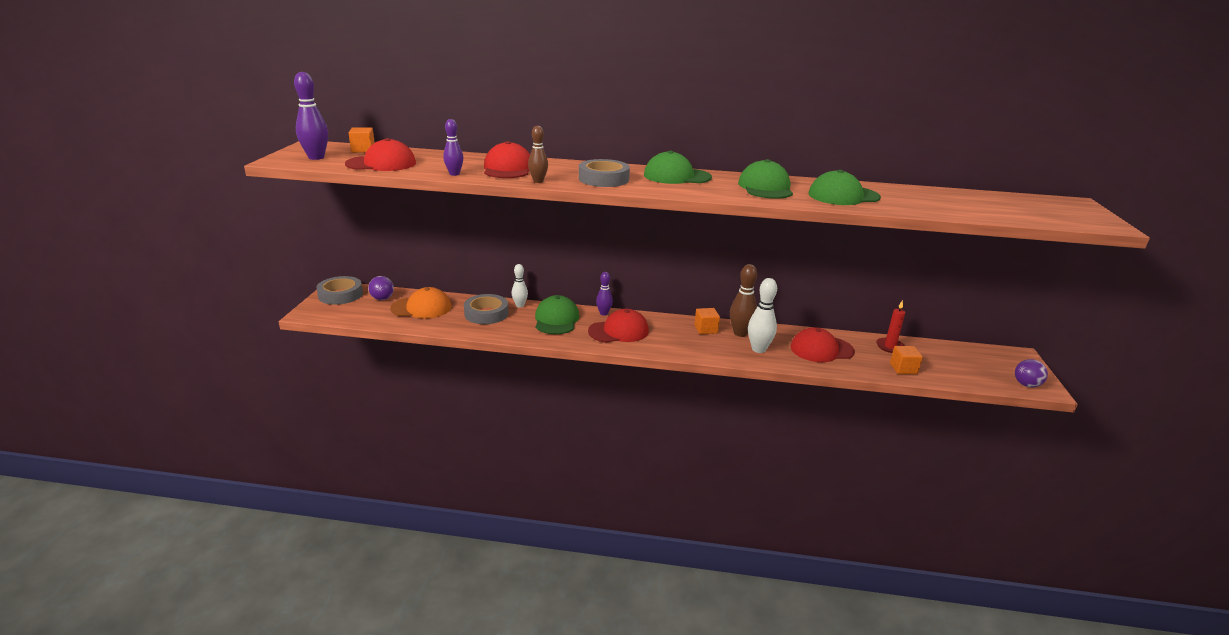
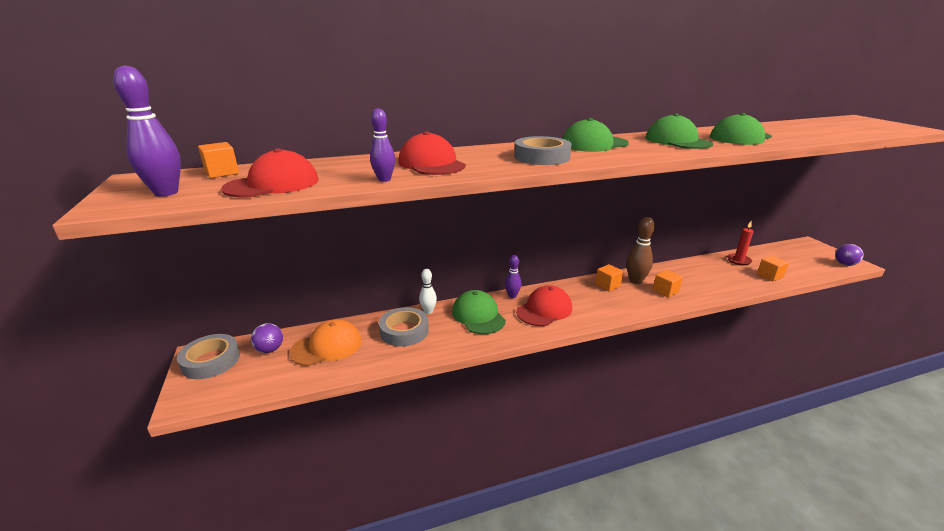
camera: 25 degrees left, 0 degrees up
brown bowling pin [528,126,548,183] -> none
white bowling pin [748,278,777,353] -> orange cube [653,270,683,298]
red cap [791,327,855,362] -> none

